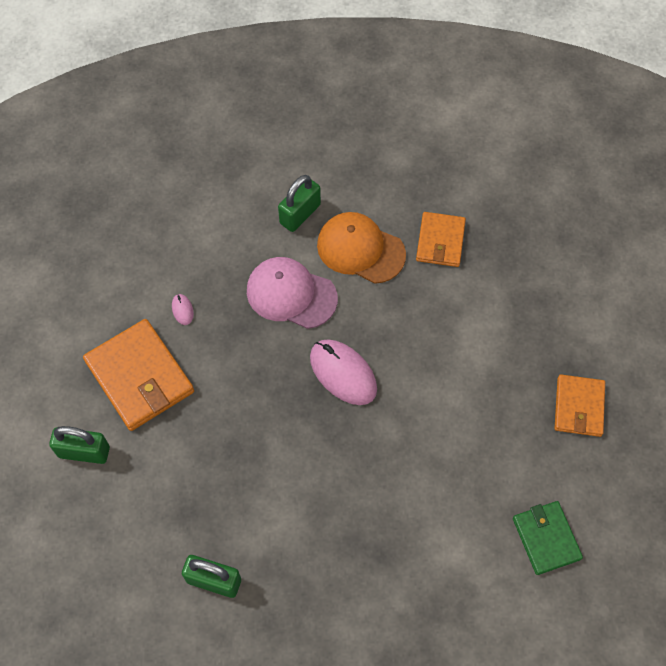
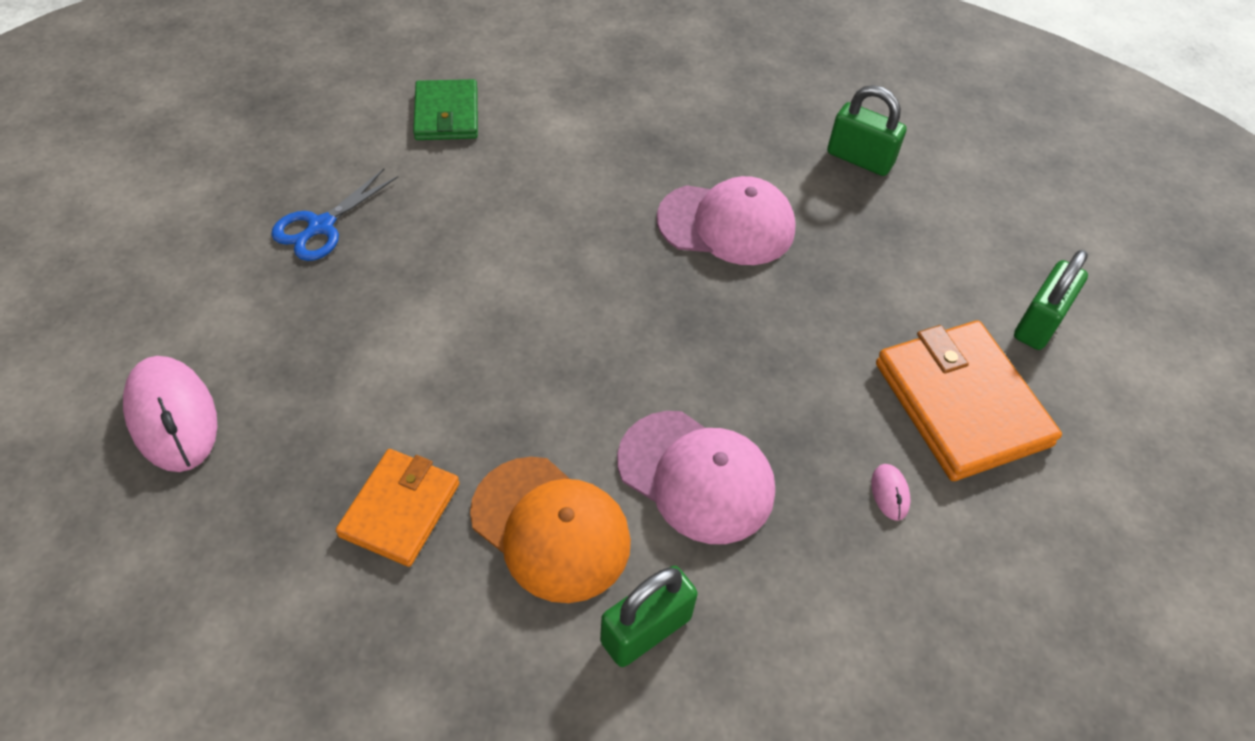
camera: 170 degrees left, 10 degrees down
green padlock [49,426,110,464] -> green padlock turned 75 degrees counterclockwise [1014,250,1088,350]
pink mouse [310,339,377,405] -> pink mouse moved to [123,356,217,472]
orange wallet [554,374,605,437] -> blue scissors [271,169,398,261]
none -> pink cap [657,176,796,265]

